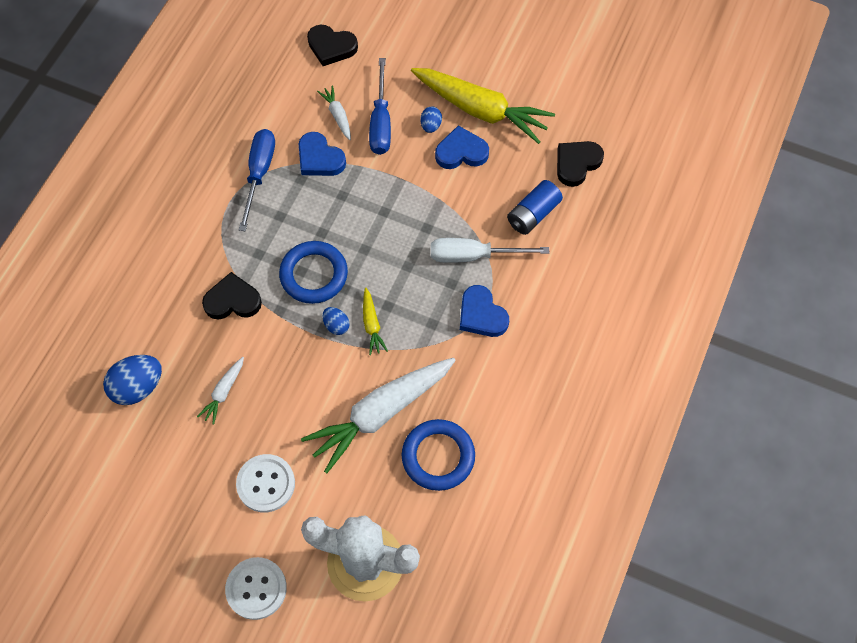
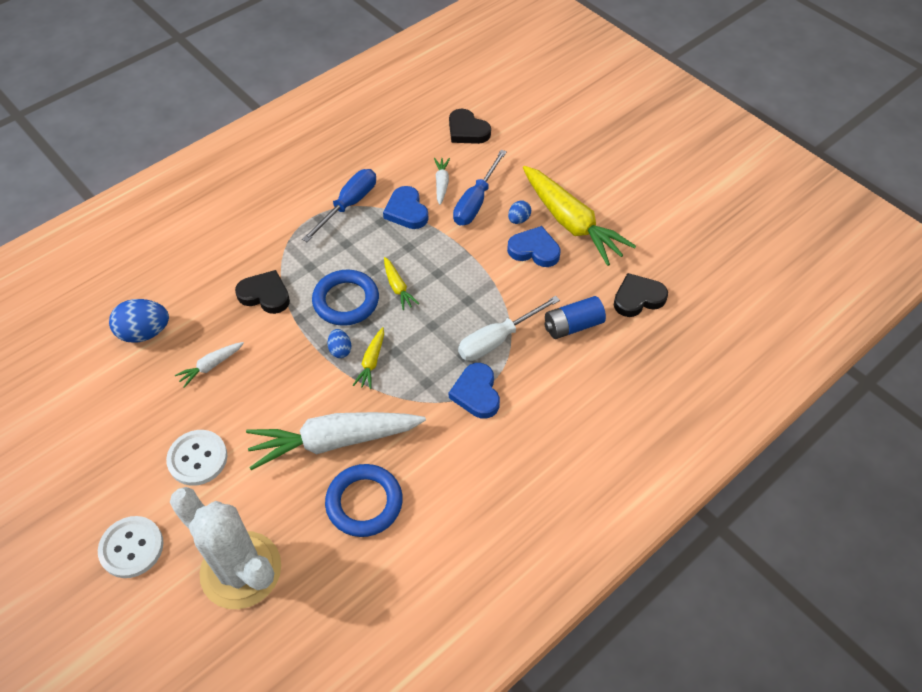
camera: 25 degrees right, 10 degrees down
white screwdriver [431,238,549,263] -> white screwdriver turned 60 degrees counterclockwise [458,296,560,361]
none -> yellow carrot [384,257,419,310]

